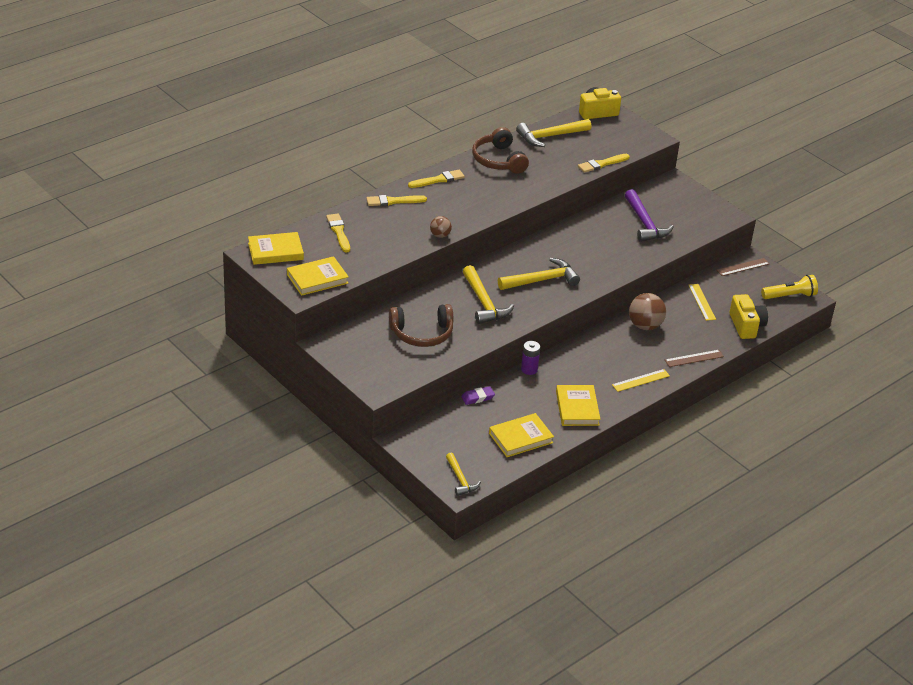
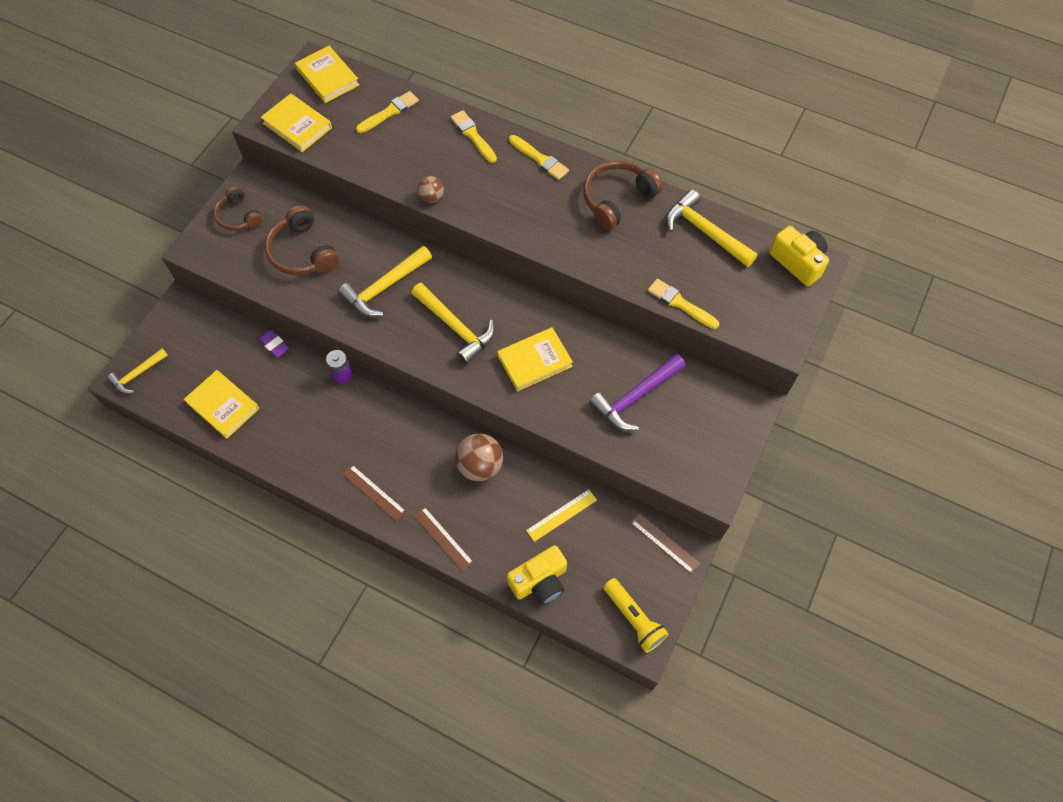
camera: 70 degrees right, 25 degrees up
yellow book [556,385,600,426] -> yellow book moved to [497,327,573,392]
yellow ruler [612,369,670,392] -> brown ruler [342,465,406,521]
none -> brown headphones [214,186,263,231]

